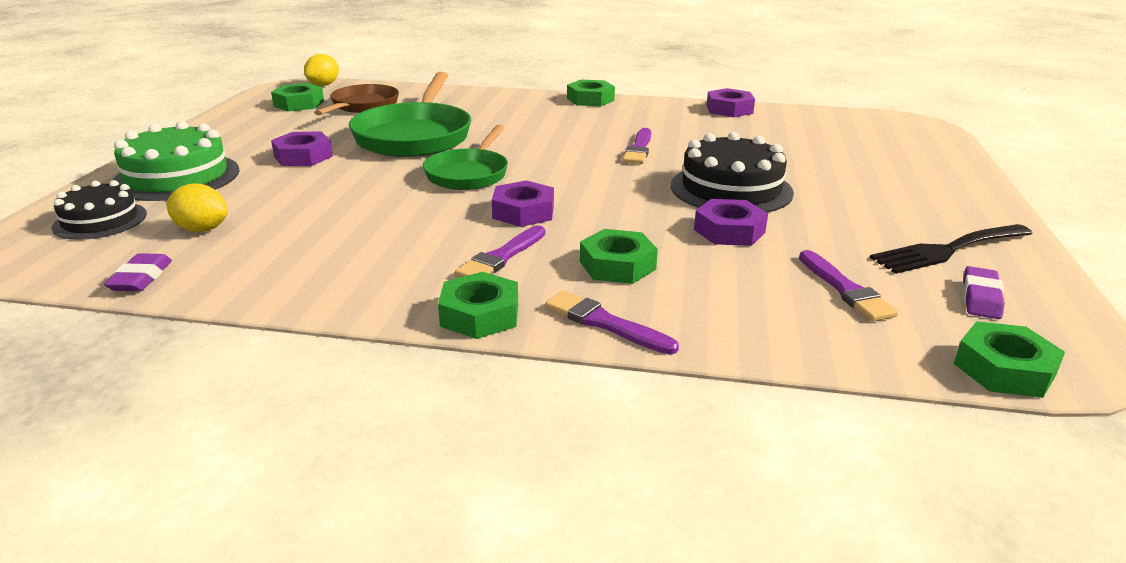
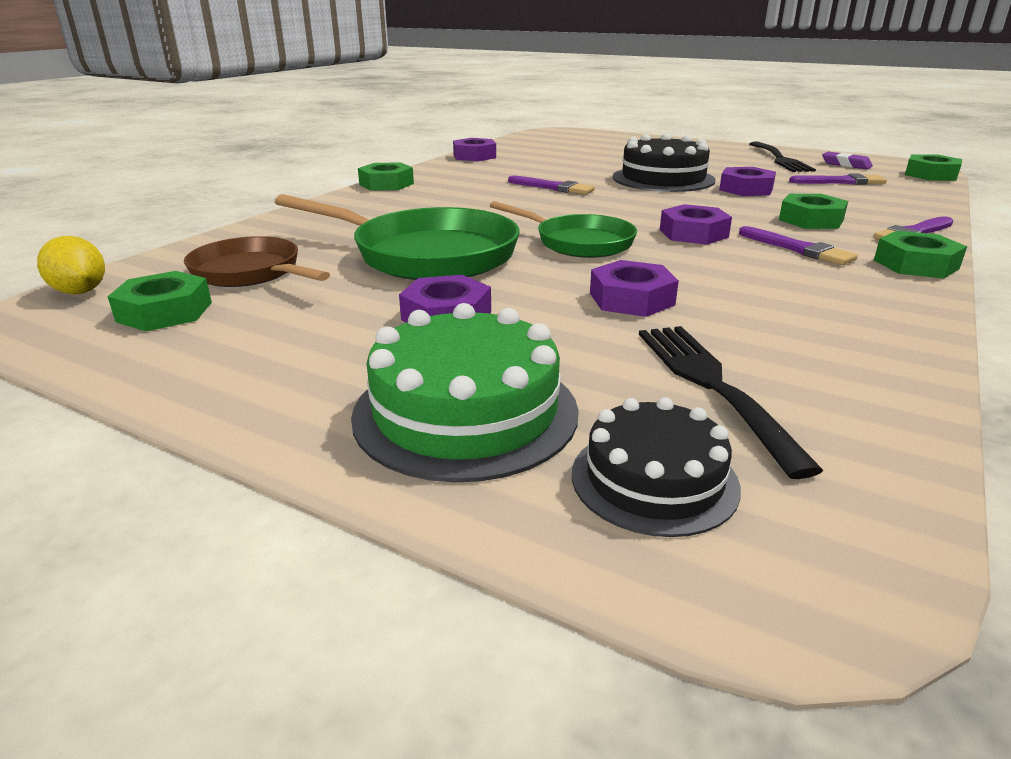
camera: 70 degrees left, 0 degrees up
purple eraser [104,253,172,292] -> none
yellow lemon [166,183,228,232] -> black fork [639,326,824,479]
none -> purple nut [590,260,679,317]

